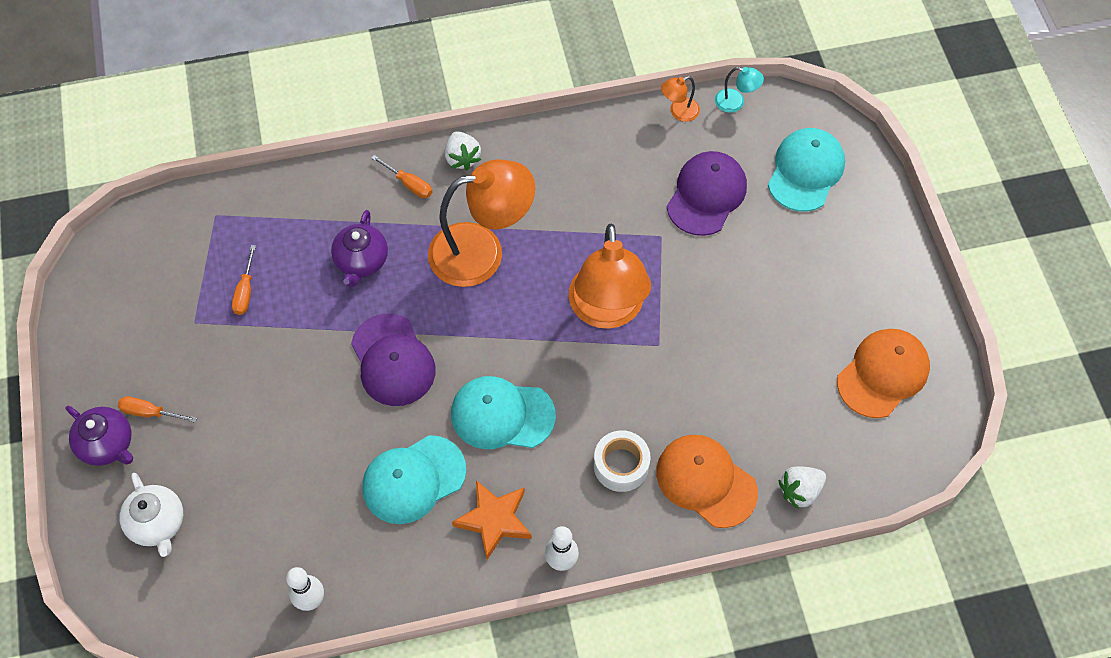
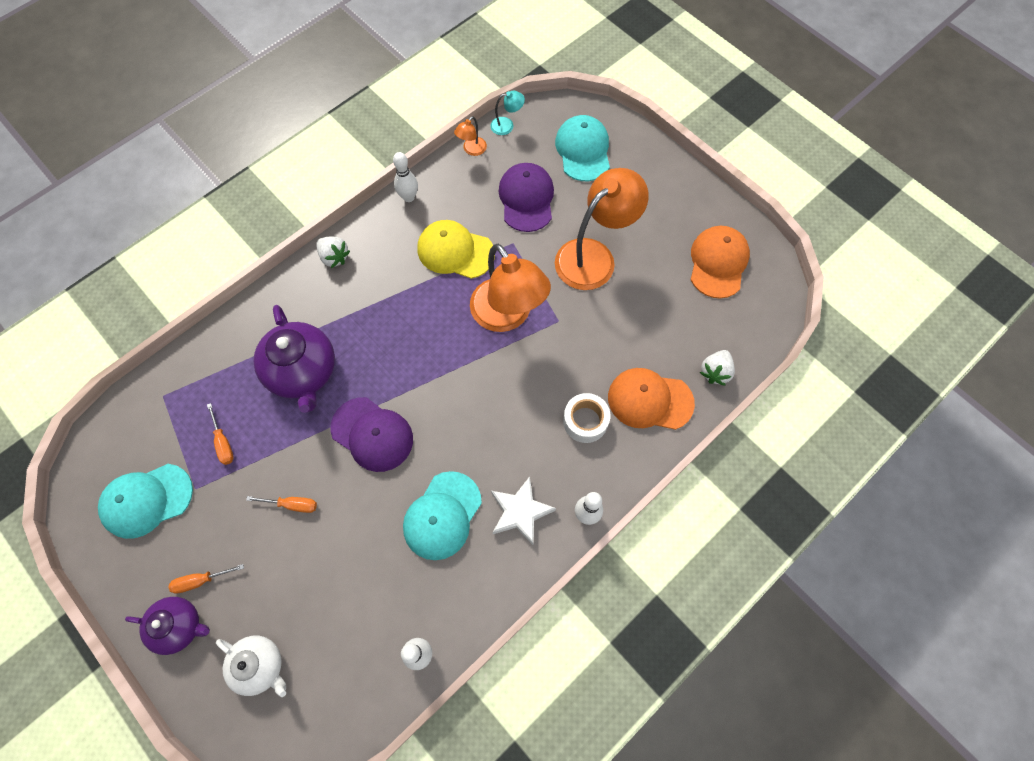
camera: 30 degrees left, 5 degrees up
purple teapot [331,210,388,287] -> purple teapot [254,305,335,413], size x1.61
orange screwdriver [371,155,432,198] -> orange screwdriver moved to [246,496,317,513]
orange lamp [428,159,535,287] -> orange lamp moved to [555,168,649,290]
turquoise cap [451,376,556,449] -> turquoise cap moved to [98,464,193,539]
orange star [452,480,532,560] -> white star [491,476,556,545]
none -> white bowling pin [393,152,418,202]
none -> yellow cap [418,220,495,279]

